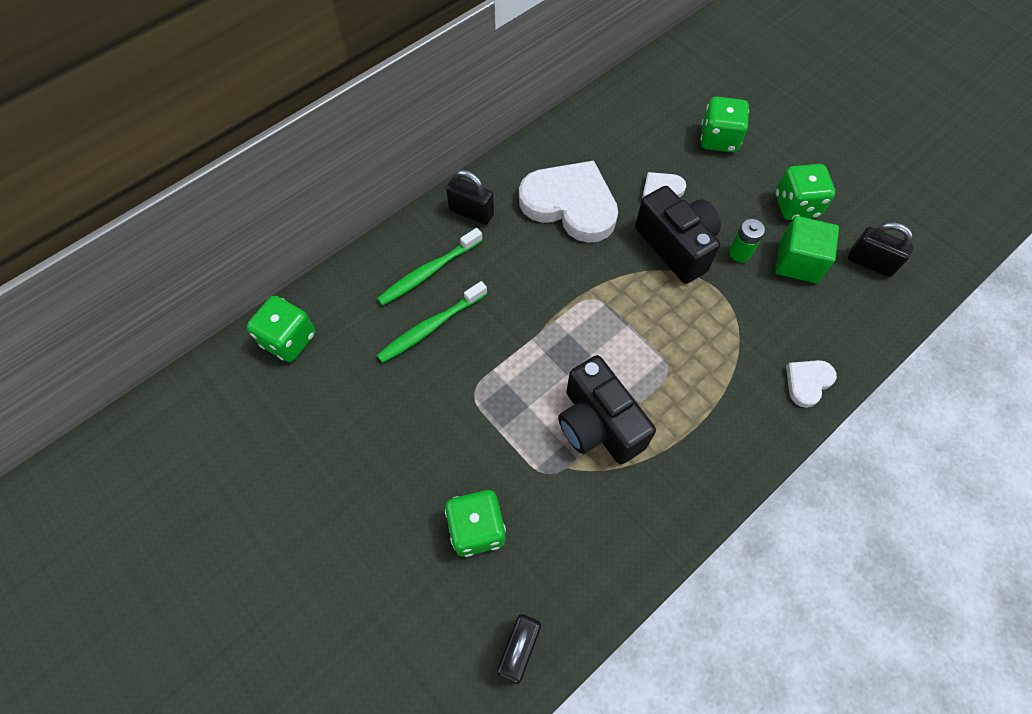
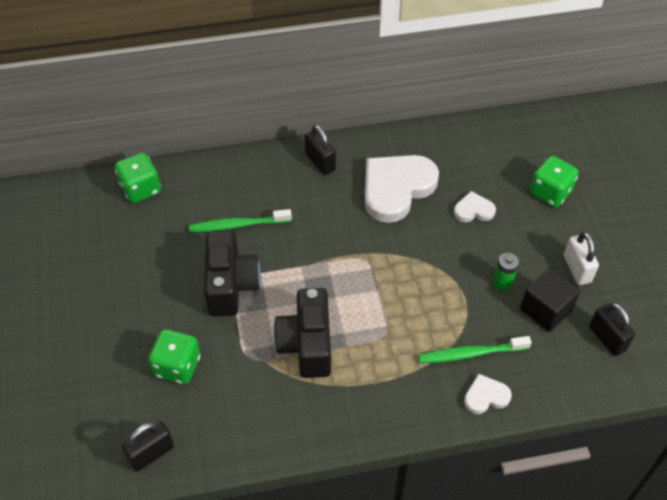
camera: 30 degrees right, 10 degrees down
green toothbrush [377,228,483,306] -> green toothbrush moved to [418,336,532,363]
white heart [519,161,618,243] -> white heart turned 105 degrees counterclockwise [365,155,439,223]
black camera [635,186,721,284] -> black camera moved to [204,231,261,316]
green cube [775,216,839,283] -> black cube [520,268,580,332]
green dice [776,164,835,220] -> white padlock [564,231,599,285]

